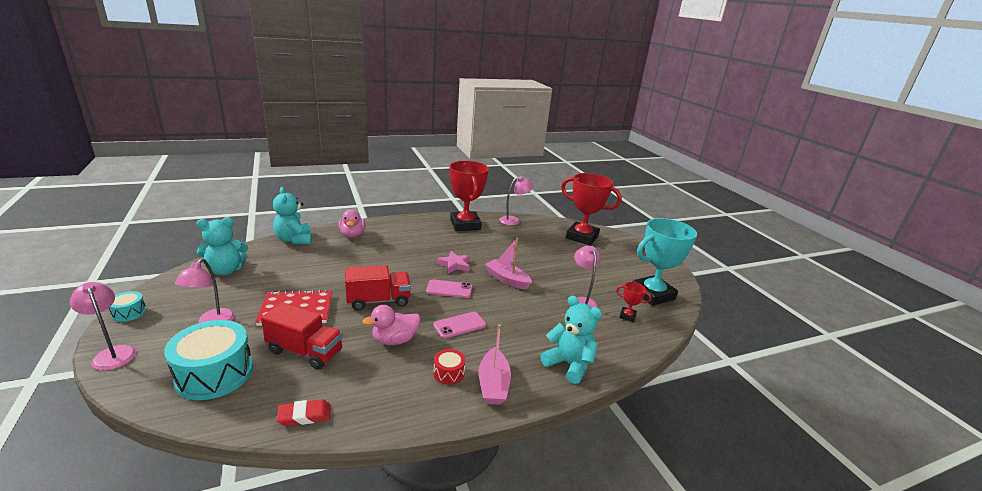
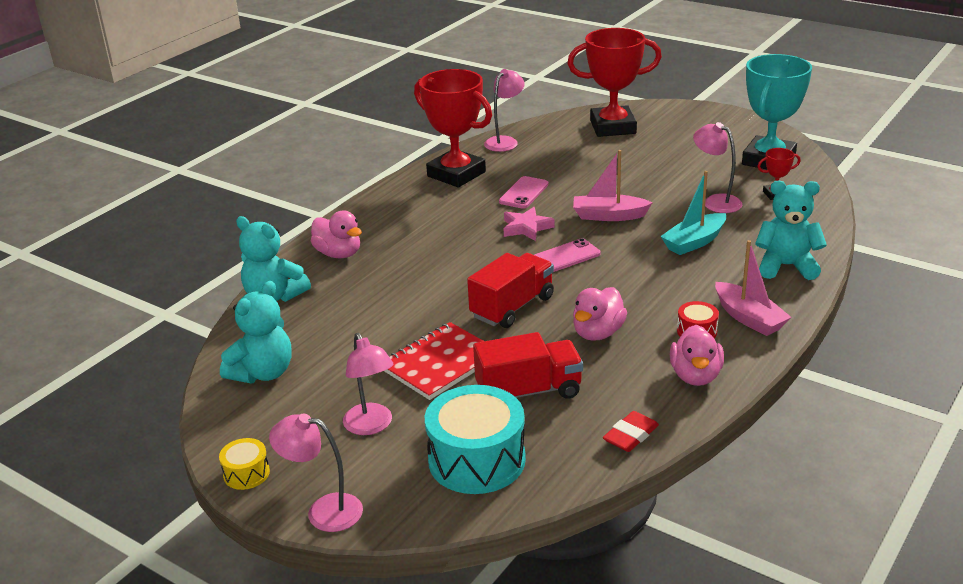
camera: 30 degrees left, 5 degrees up
turquoise drum [109,291,147,322] -> yellow drum [219,438,270,490]
pink phone [433,312,486,338] -> pink phone moved to [499,176,548,209]
none -> turquoise boat [661,171,726,255]
none -> pink duck [670,325,724,386]

